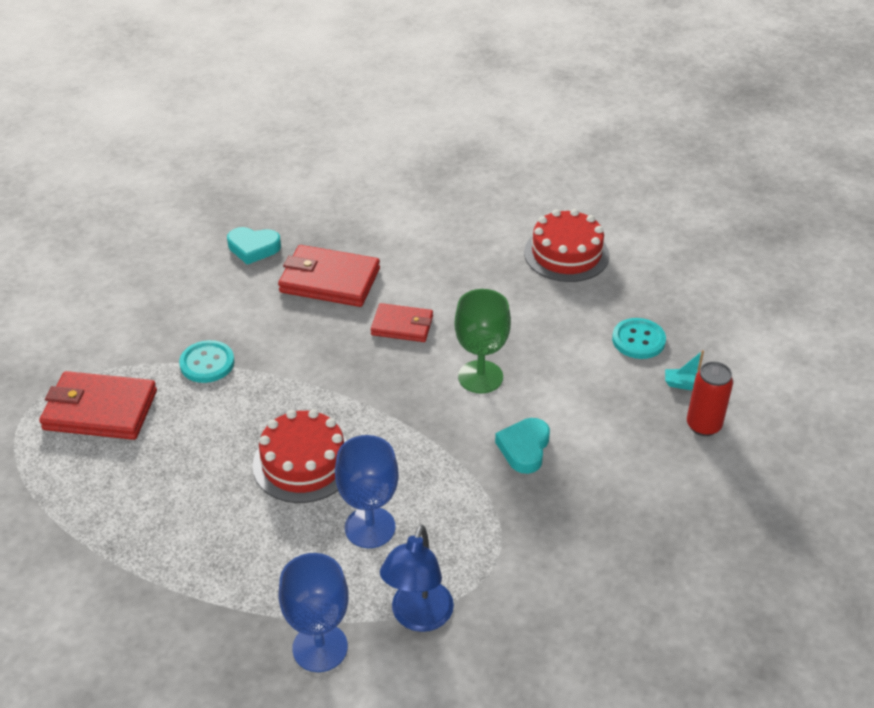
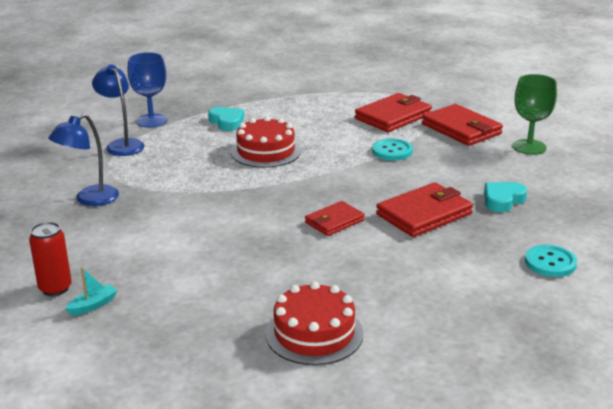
camera: 130 degrees right, 15 degrees down
blue goblet [335,435,399,548] -> none
green goblet [454,289,511,394] -> green goblet moved to [512,74,557,155]
turquoise heart [495,418,550,474] -> turquoise heart moved to [208,107,244,131]
turquoise button [612,318,666,359] -> turquoise button moved to [525,245,577,277]
none -> blue lamp [48,114,119,206]
none -> red wallet [422,104,503,146]

